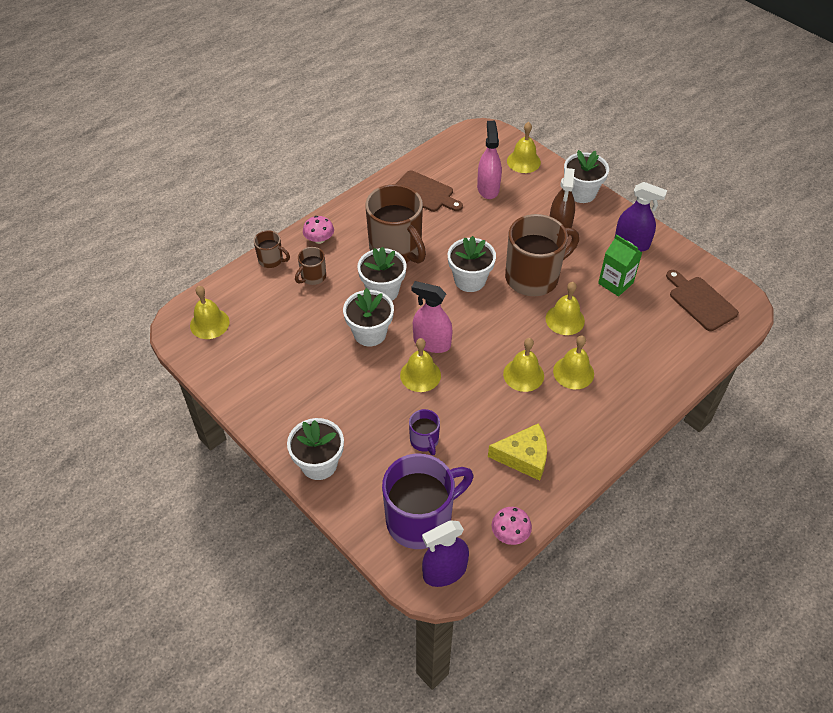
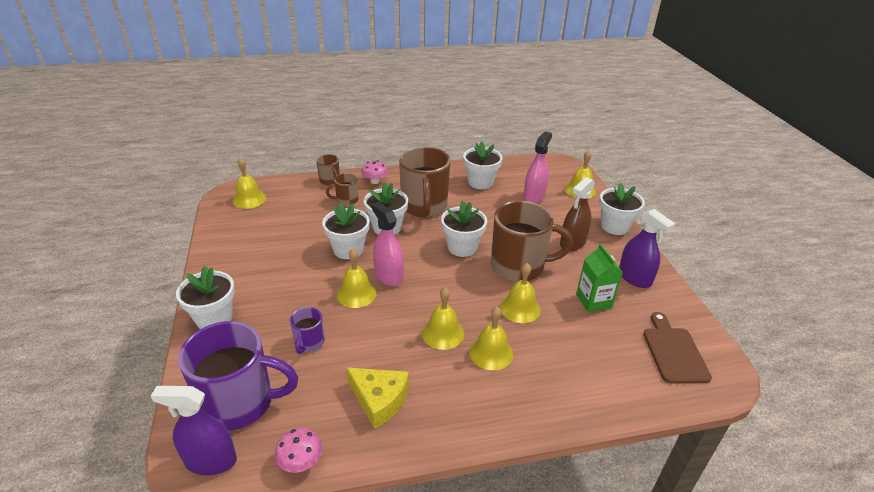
camera: 30 degrees right, 15 degrees down
brown cutting board [396,171,463,212] -> white flower pot [463,141,503,189]

